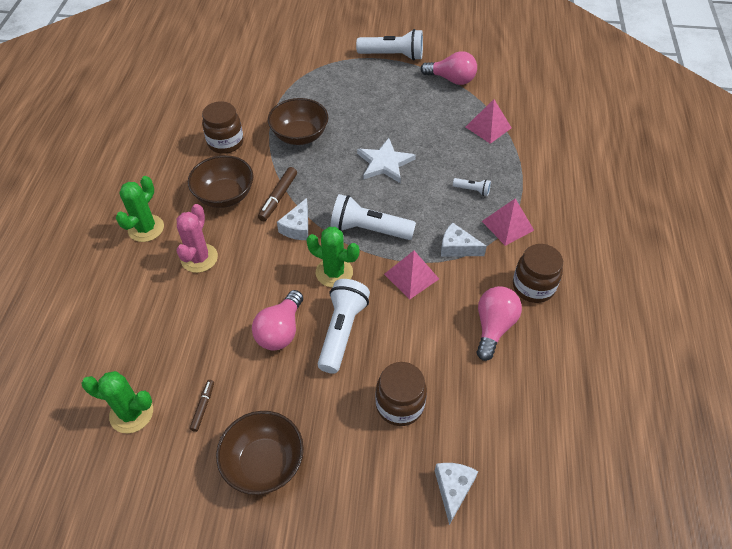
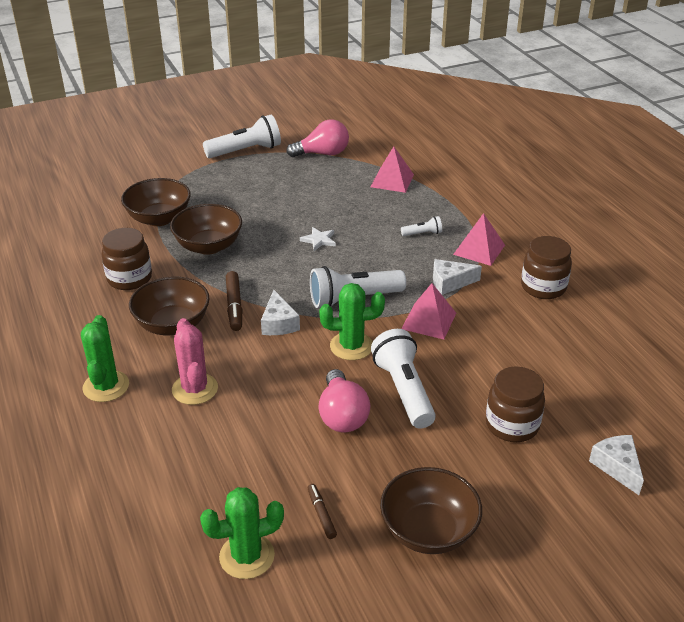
camera: 30 degrees left, 15 degrees down
white star [357,138,416,183] -> white star [300,227,336,251], size x0.55
pink light bulb [477,286,522,361] -> none
none -> brown bowl [121,178,191,226]

